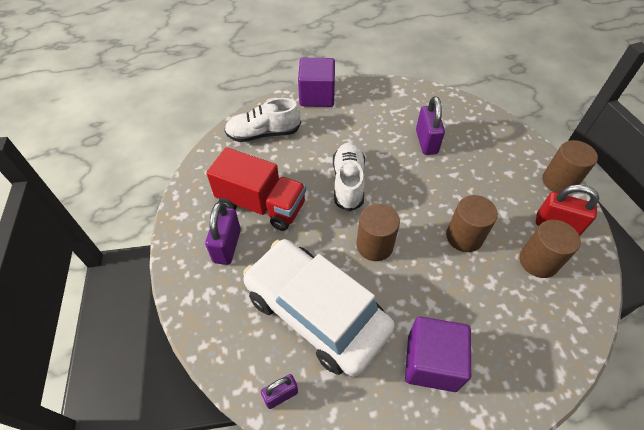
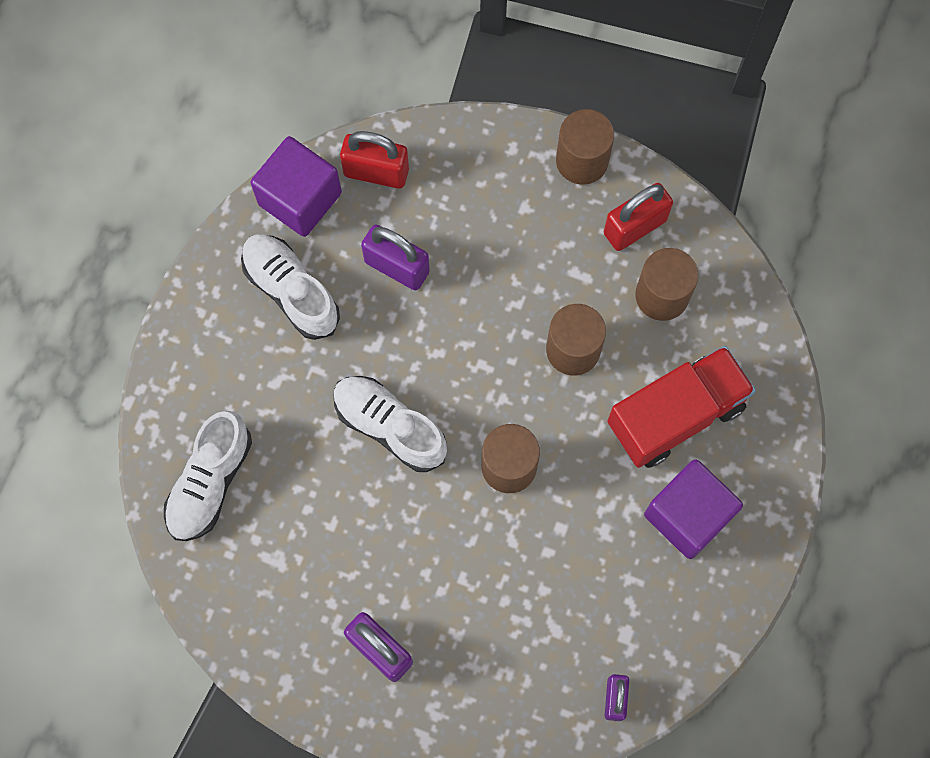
camera: 55 degrees left, 20 degrees up
red truck [207,147,306,231] -> red truck moved to [607,346,756,468]
white car [243,239,395,377] -> none
purple cube [298,58,335,107] -> purple cube moved to [251,136,342,237]
none -> white shoe [241,234,340,340]
none -> red padlock [340,131,409,189]

